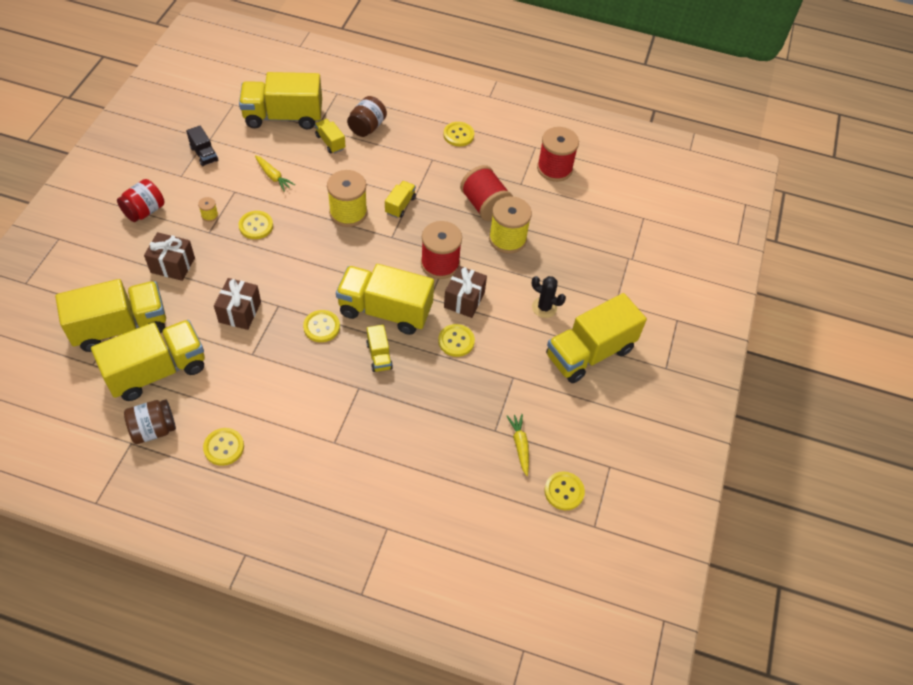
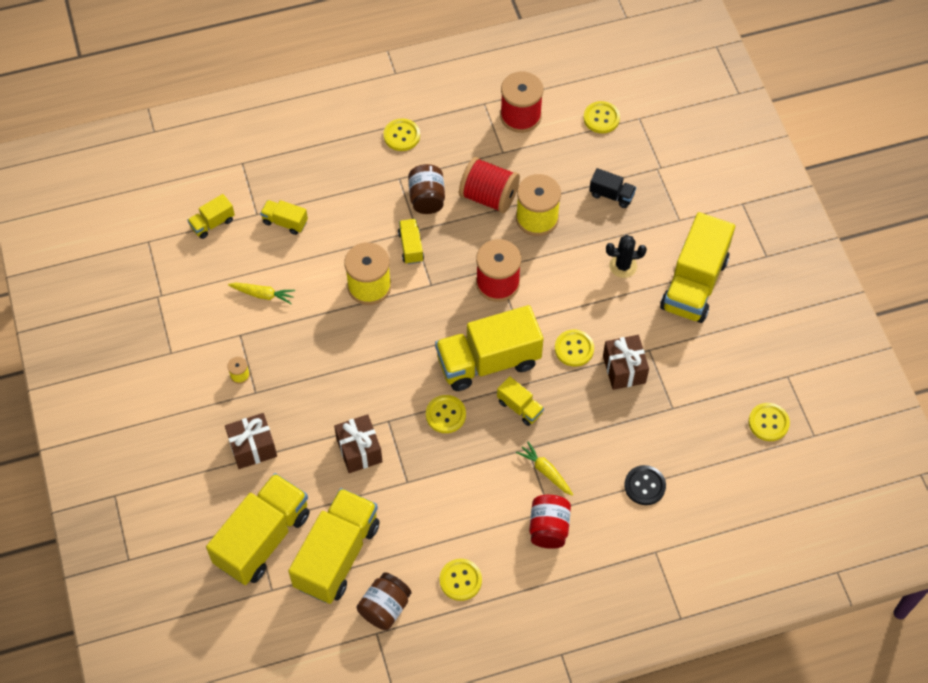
camera: 30 degrees left, 5 degrees up
red jar [117,179,164,222] -> red jar moved to [529,495,571,549]
black truck [186,126,218,167] -> black truck moved to [589,168,636,208]
yellow button [238,211,273,239] -> yellow button moved to [584,101,620,133]
yellow truck [239,72,322,129] -> yellow truck [187,194,235,239], size x0.46
brown jar [347,96,387,137] -> brown jar moved to [408,164,445,214]
brown gift [444,266,487,318] -> brown gift moved to [603,335,649,390]
yellow carrot [507,414,529,476] -> yellow carrot moved to [516,441,573,496]
none -> black button [624,465,666,505]

